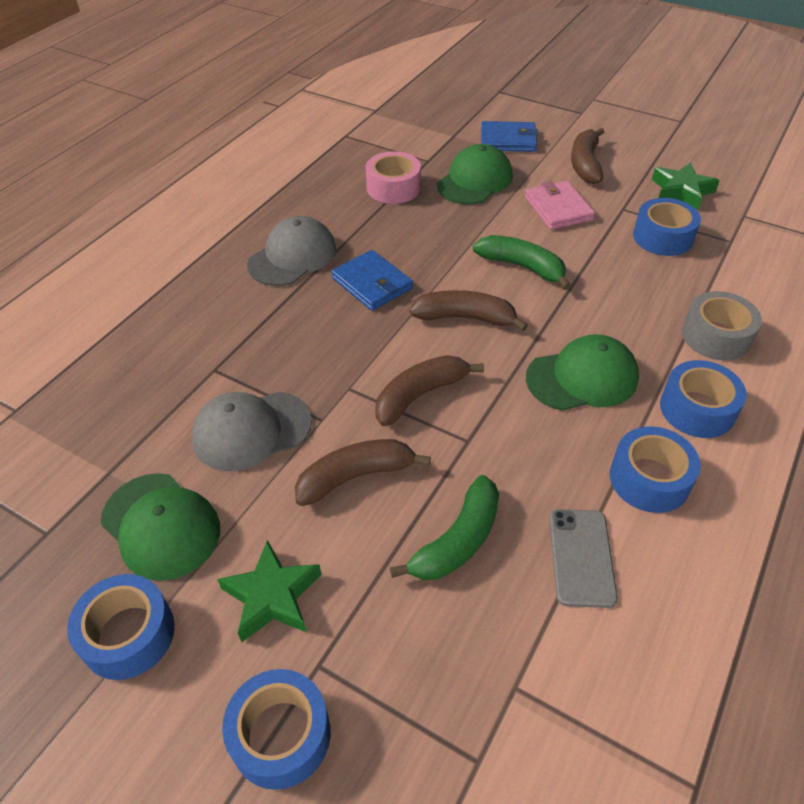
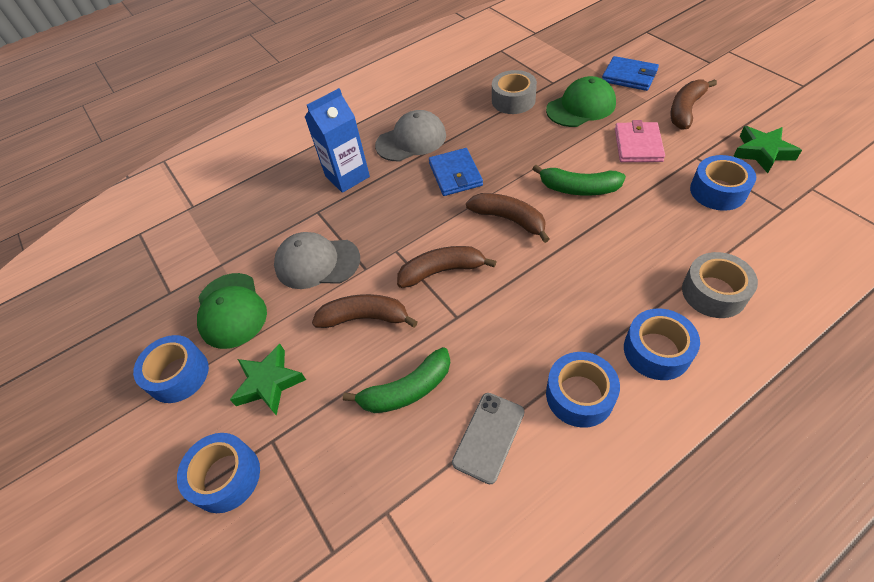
camera: 30 degrees right, 5 degrees up
pink tape [366,151,421,204] -> grey tape [492,70,537,114]
green banana [473,235,571,290] -> green banana turned 135 degrees clockwise [532,165,626,196]
green cap [526,334,639,411] -> none
none -> blue carton [305,88,370,193]

